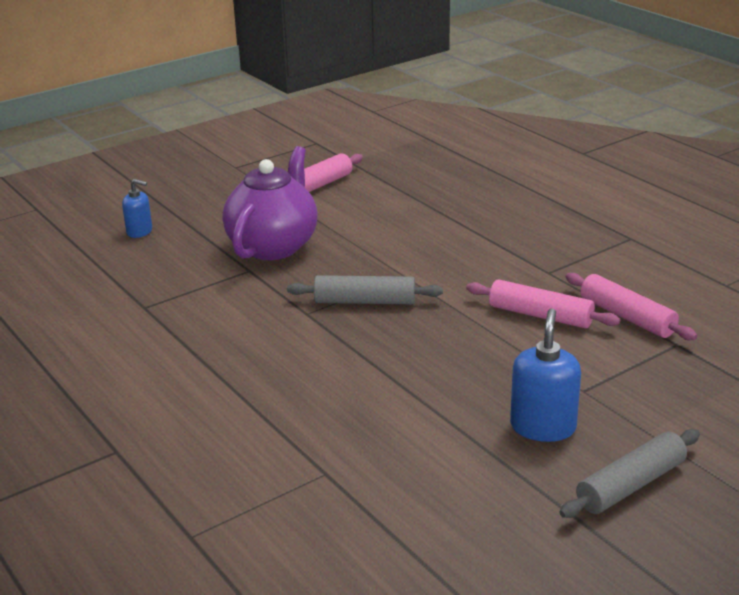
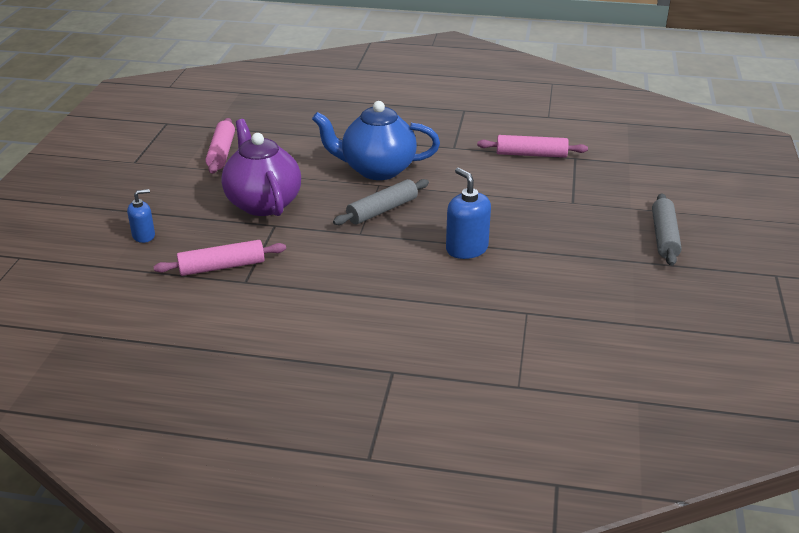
camera: 45 degrees left, 5 degrees up
pink rolling pin [466,279,621,329] -> pink rolling pin moved to [153,240,286,276]
blue soap dispenser [510,308,581,442] -> blue soap dispenser moved to [446,168,491,259]
none -> blue teapot [312,101,440,180]

